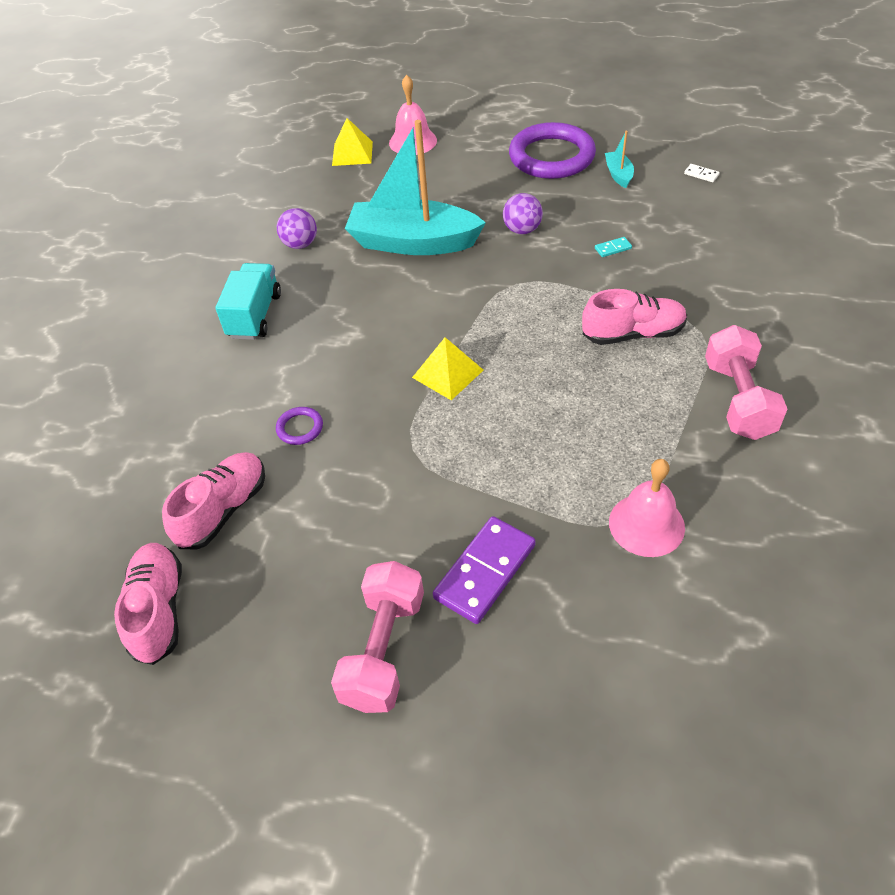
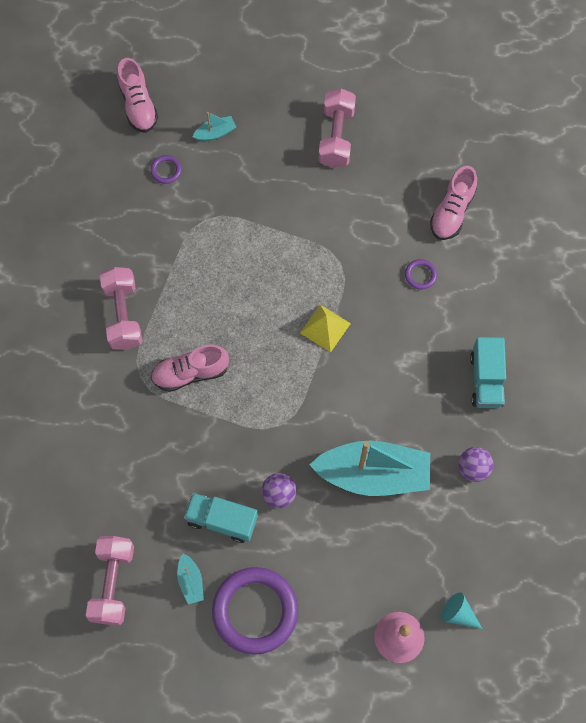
camera: 170 degrees right, 20 degrees up
pink shoe [114,543,182,665] -> pink shoe moved to [117,58,158,133]
yellow pyramid [332,118,373,166] -> turquoise cone [441,592,482,629]
purple domino [433,516,536,624] -> none
turquoise domino [595,237,632,257] -> none
pink bell [609,459,685,557] -> none
white domino [684,164,720,182] -> pink dumbbell [86,536,134,625]
none -> purple ring [150,155,182,184]
none -> turquoise truck [184,493,258,543]
none -> turquoise boat [192,112,236,141]

